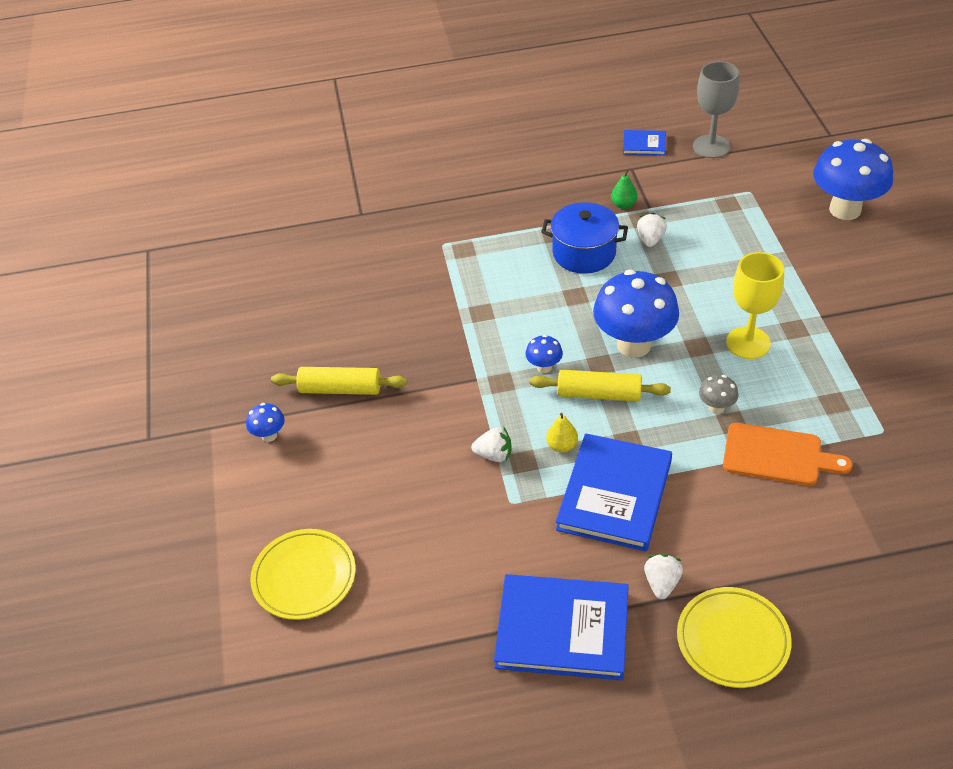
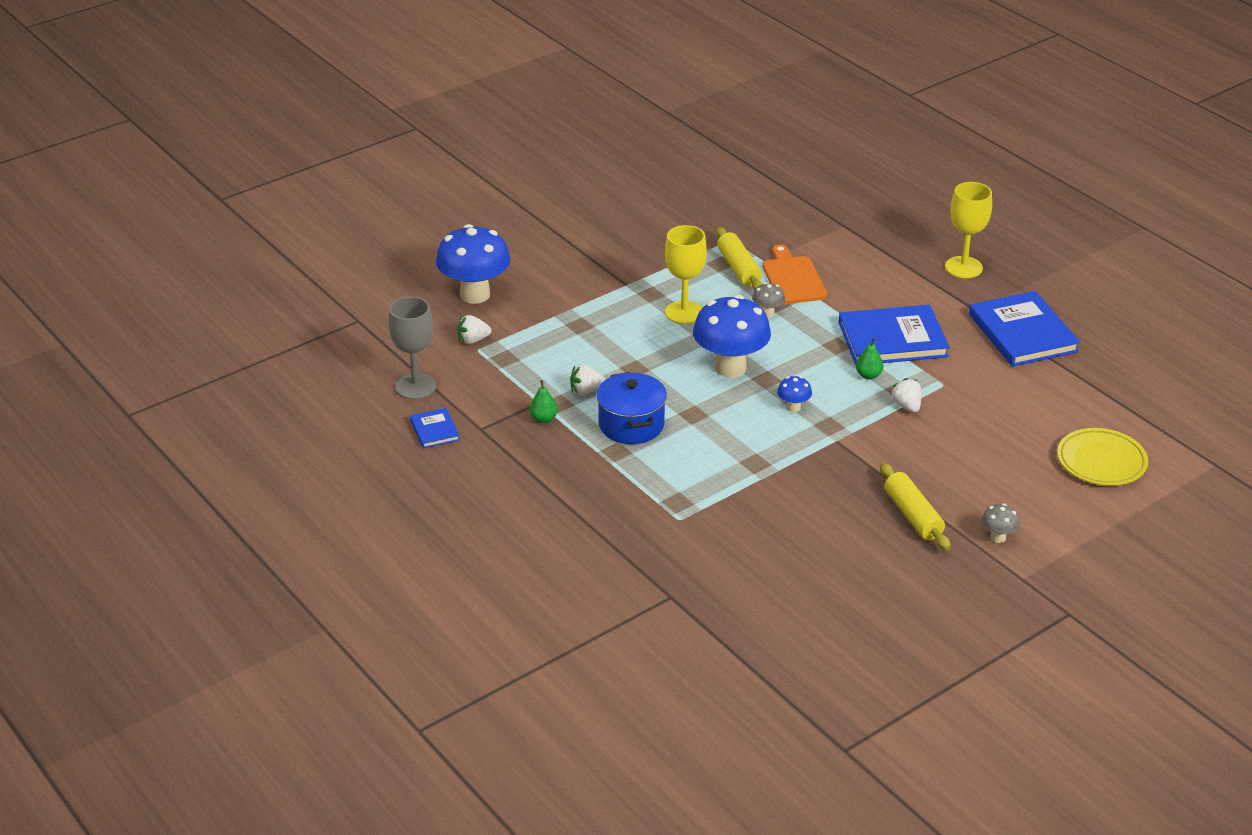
camera: 120 degrees left, 10 degrees down
blue mushroom [246,403,285,442] -> grey mushroom [982,504,1020,543]
yellow rolling pin [530,370,671,402] -> yellow rolling pin moved to [716,227,762,291]
yellow pear [546,413,578,453] -> green pear [856,338,883,380]
white strawberry [644,554,683,599] -> white strawberry moved to [457,315,492,344]
yellow plate [677,587,792,688] -> yellow goblet [945,182,992,278]

